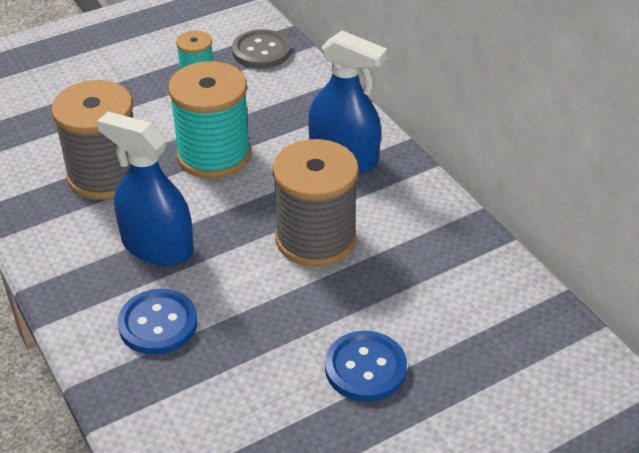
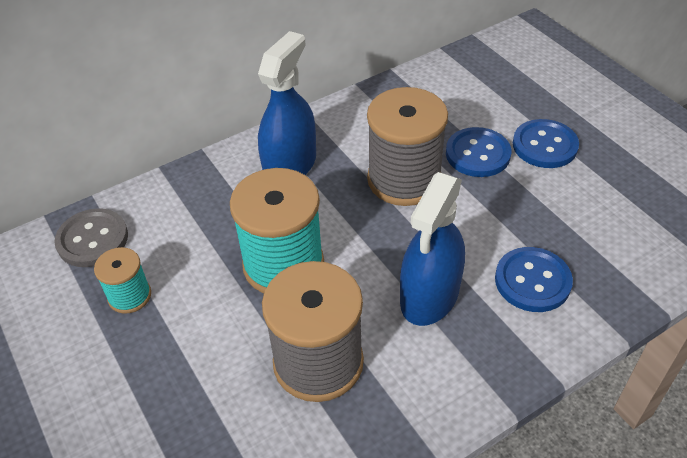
camera: 90 degrees left, 5 degrees up
none -> blue button [446,127,511,177]

